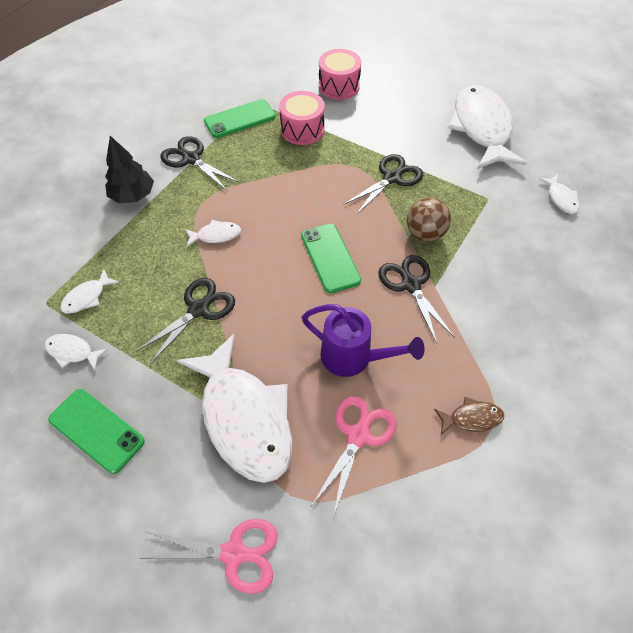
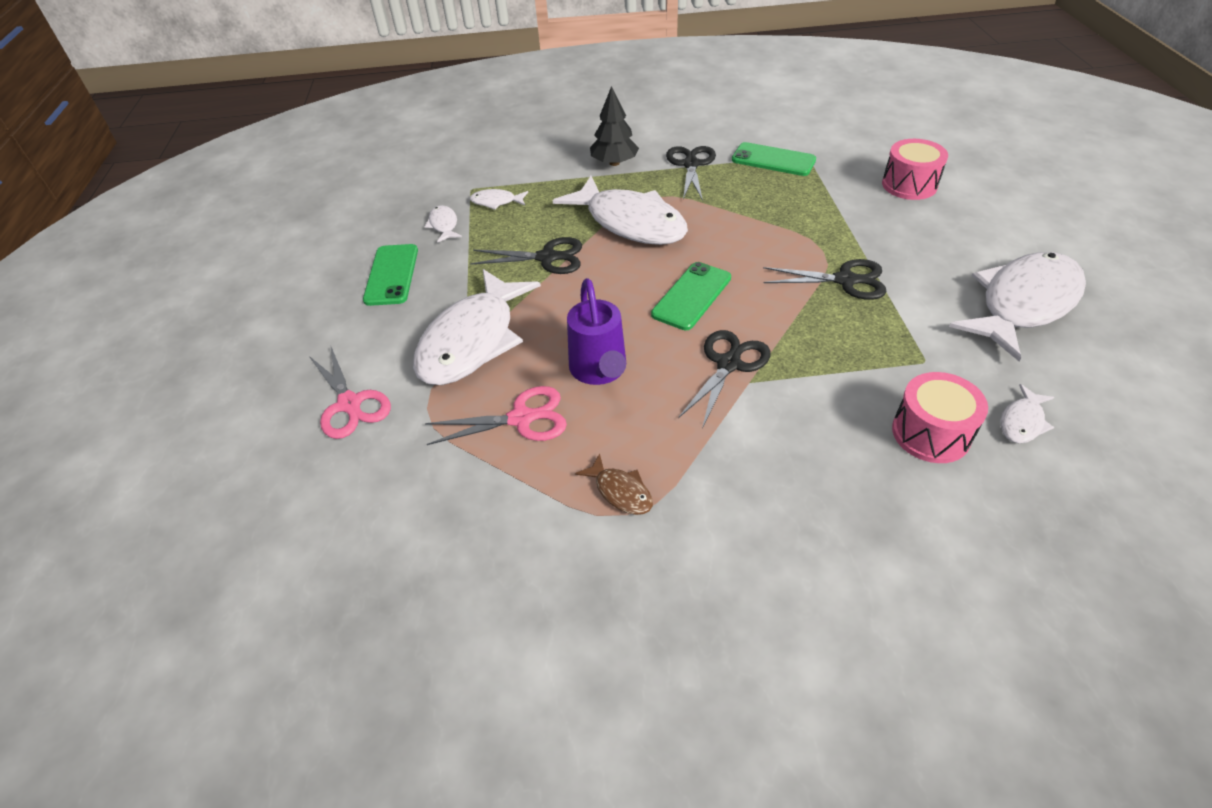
camera: 55 degrees right, 10 degrees down
white fish [185,220,241,247] -> white fish [553,176,688,245], size x2.39
pink drum [279,91,325,145] -> pink drum moved to [892,372,988,463]
brown ball [407,198,451,242] -> none

